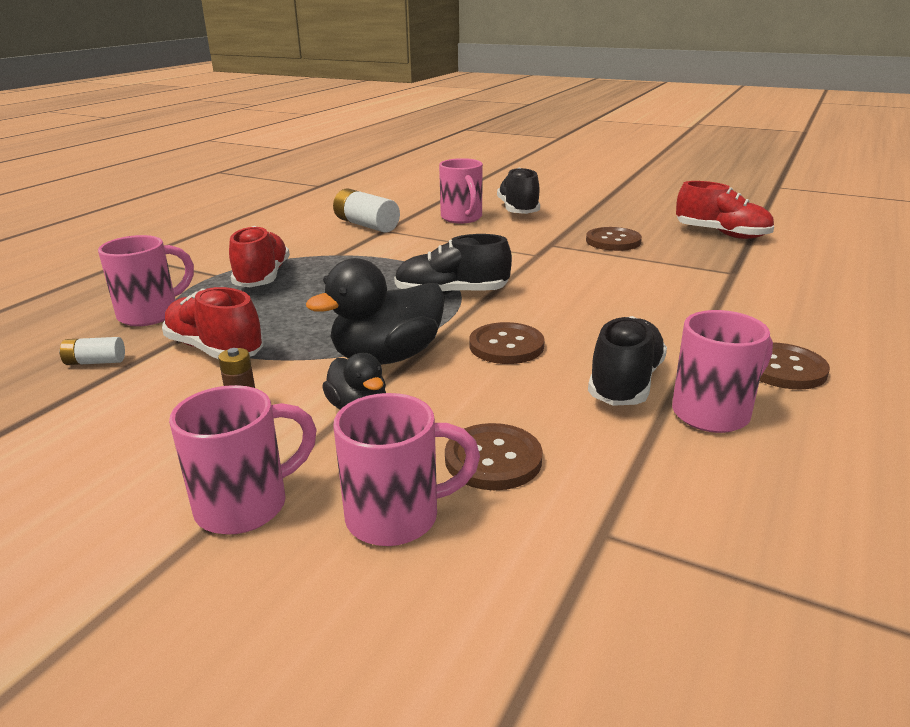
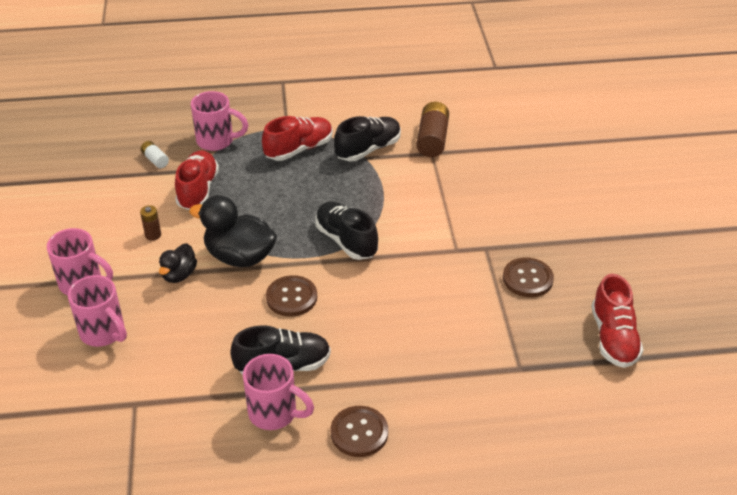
camera: 55 degrees right, 15 degrees up
white battery [333,188,400,233] -> brown battery [416,102,449,157]
pink mug [439,158,483,223] -> none
brown button [445,423,543,490] -> none
black shoe [497,168,540,214] -> black shoe moved to [334,116,401,161]

